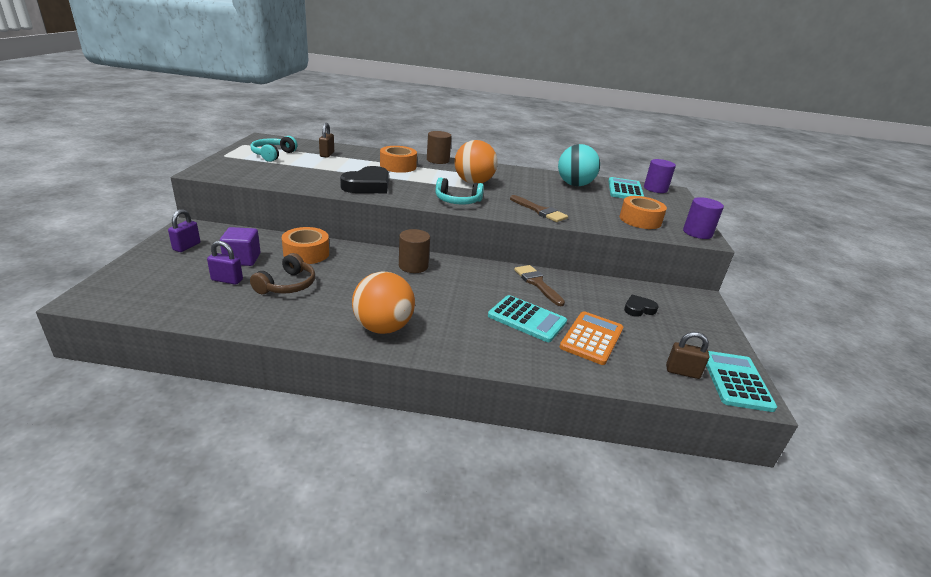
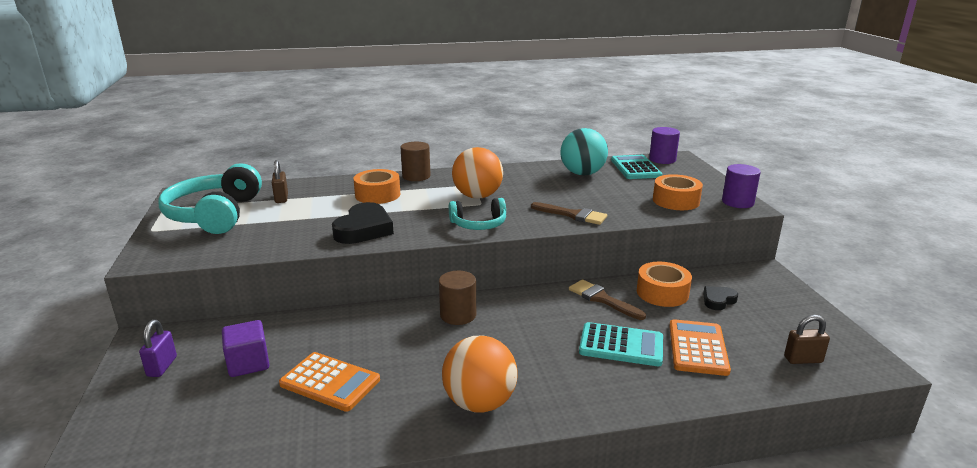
camera: 15 degrees left, 5 degrees down
purple padlock [207,241,243,285] -> none
brown headphones [250,253,315,294] -> orange calculator [279,352,380,411]
turquoise headphones [251,136,297,162] -> turquoise headphones [158,163,262,234], size x1.79
orange tape [282,227,329,264] -> orange tape moved to [637,262,692,307]
turquoise calculator [706,351,777,412] -> none

